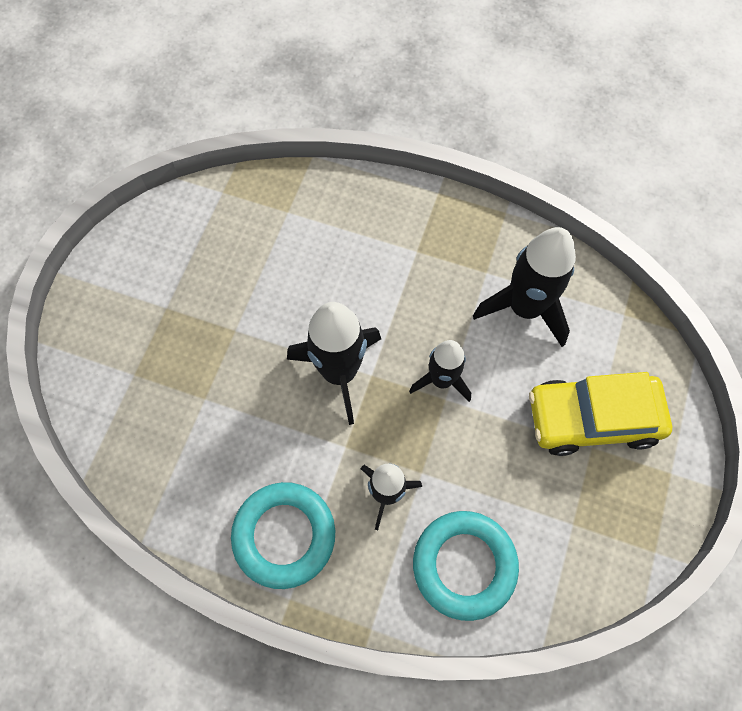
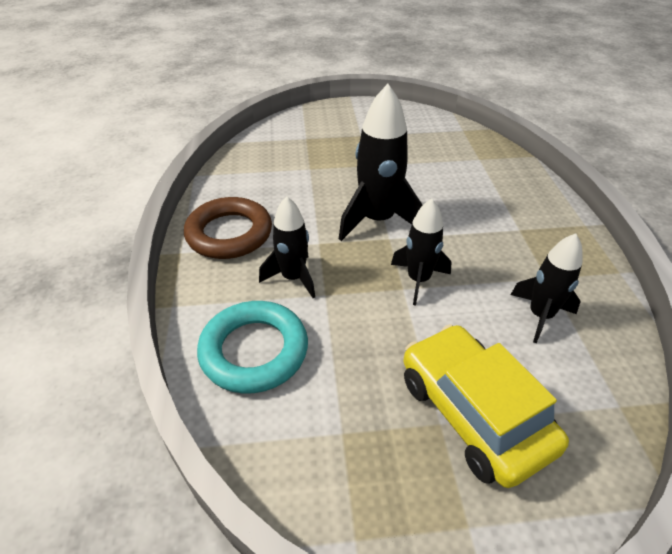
camera: 65 degrees right, 25 degrees down
turquoise ring [231,482,335,589] -> brown ring [184,197,272,259]
black rocket [473,227,576,347] -> black rocket [511,233,582,343], size x0.63

